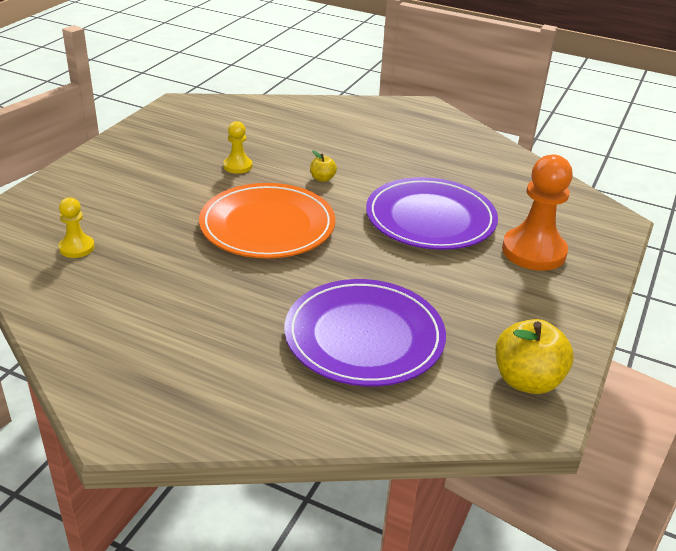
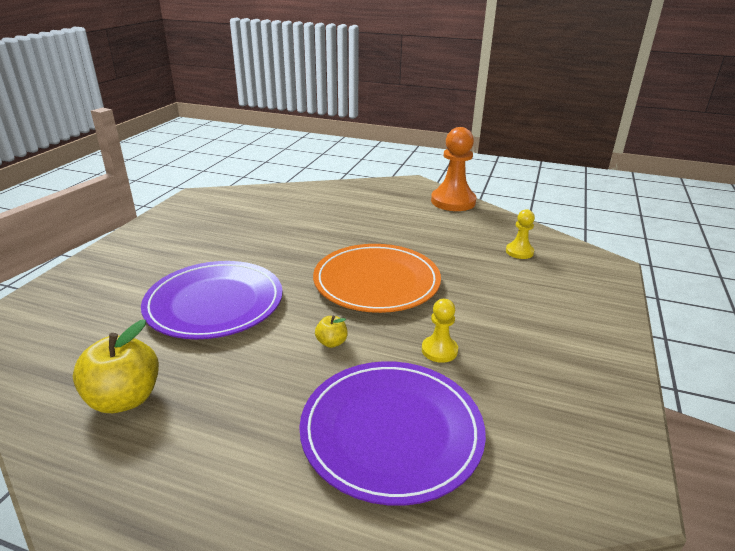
camera: 175 degrees right, 5 degrees down
purple plate [285,279,446,386] -> purple plate moved to [299,361,486,506]
yellow apple [495,319,574,394] -> yellow apple moved to [73,320,159,413]
orange pawn [502,154,573,271] -> orange pawn moved to [431,127,476,211]

